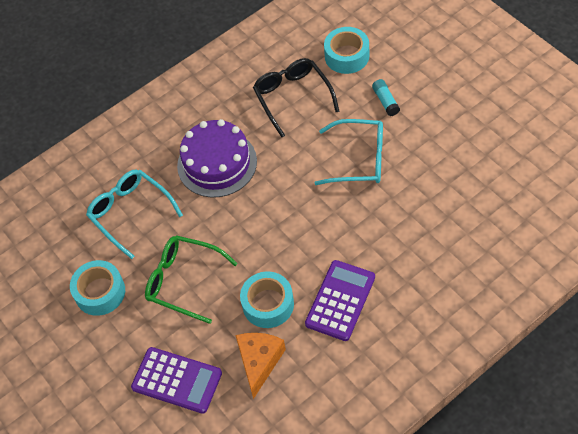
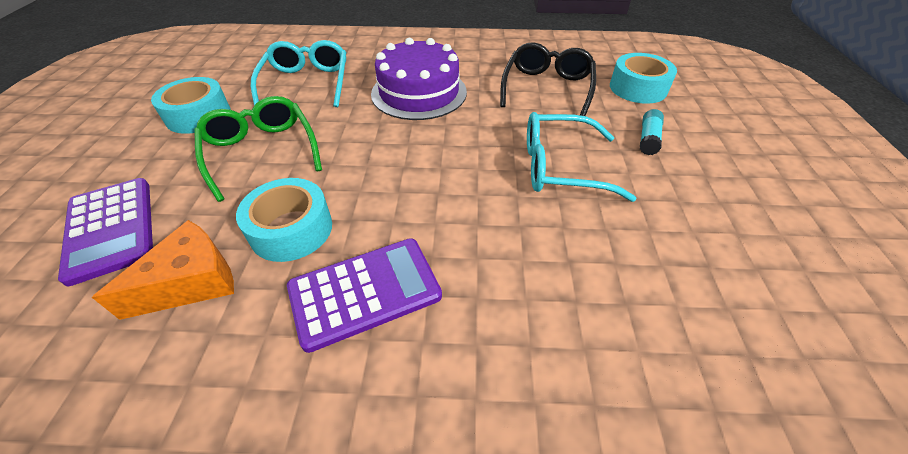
camera: 35 degrees right, 10 degrees down
turquoise glasses [314,119,383,185] -> turquoise glasses turned 135 degrees clockwise [527,112,637,202]

